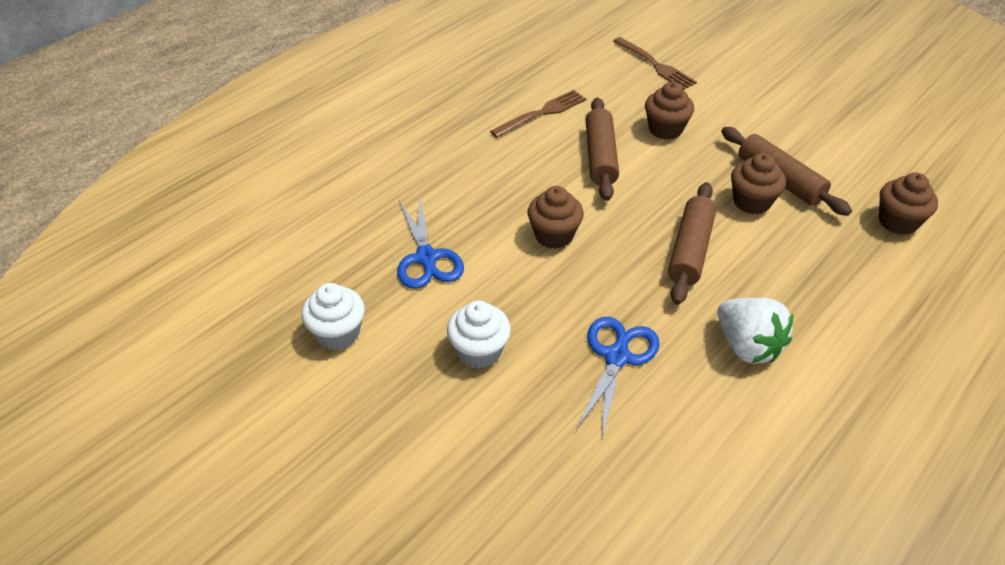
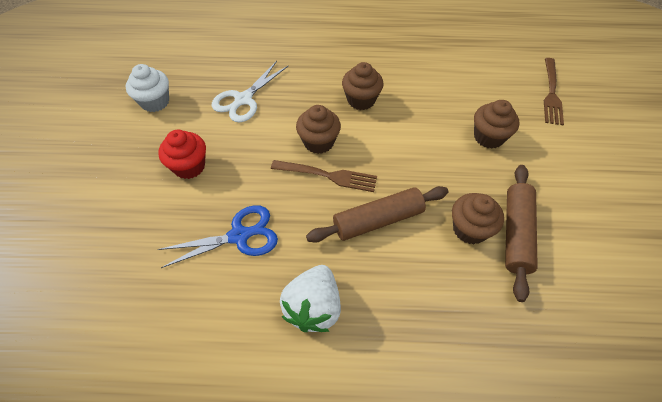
camera: 50 degrees right, 10 degrees up
blue scissors [397,198,464,289] -> white scissors [212,61,289,122]
white cupcake [447,301,511,369] -> red cupcake [158,129,206,179]
brown fork [490,90,586,138] -> brown fork moved to [271,160,377,192]
brown rolling pin [585,98,619,201] -> none
brown cupcake [879,173,938,235] -> brown cupcake moved to [342,62,383,110]

